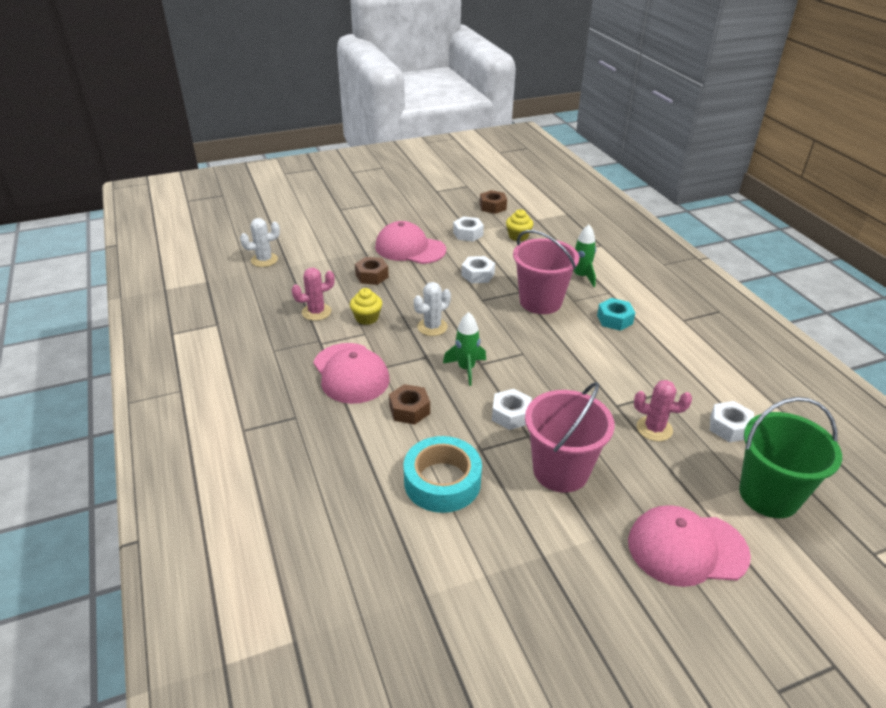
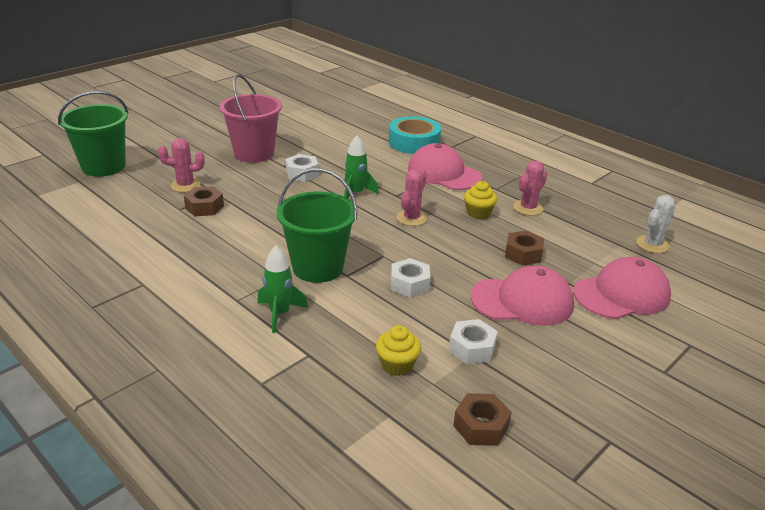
camera: 155 degrees right, 5 degrees down
brown nut [389,384,430,425] -> brown nut moved to [184,186,224,216]
turquoise tape [403,436,482,513] -> turquoise tape moved to [389,116,441,154]
white cactus [414,282,451,336] -> pink cactus [397,169,427,226]
pink bucket [513,230,579,314] -> green bucket [276,169,357,283]
turquoise nut [597,298,635,331] -> none
pink cap [628,505,751,587] -> pink cap moved to [573,257,671,319]
white nut [710,401,754,442] -> none

